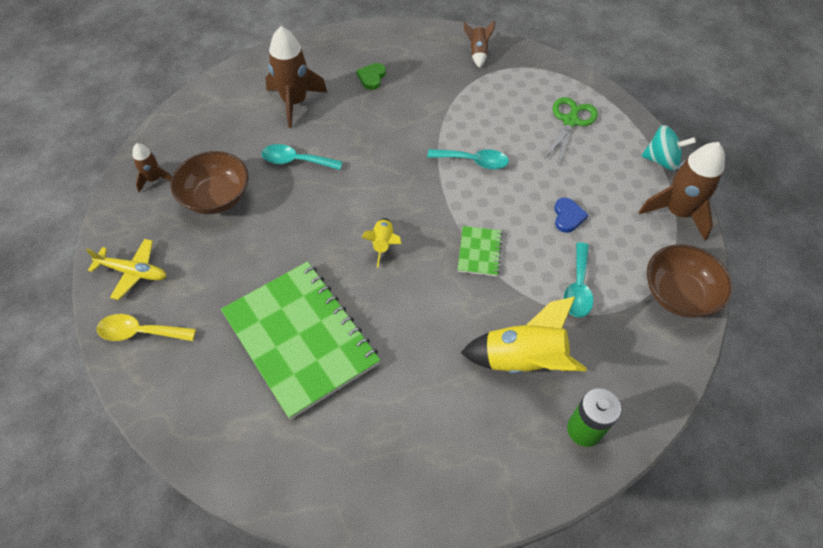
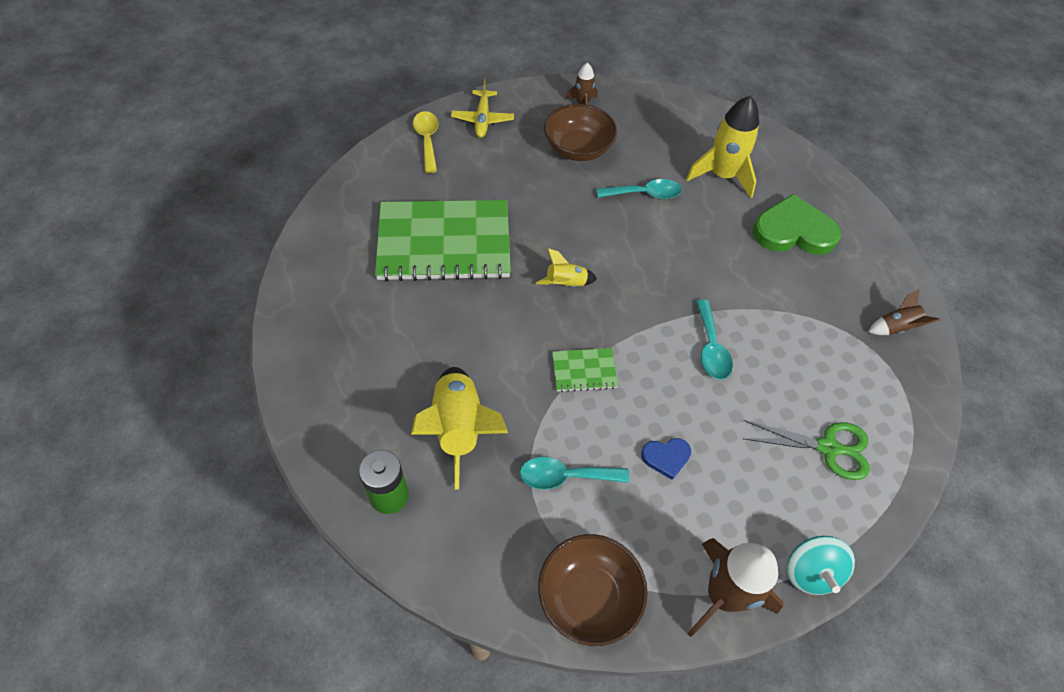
camera: 75 degrees right, 0 degrees up
green notebook [221,261,380,420] -> green notebook turned 45 degrees clockwise [375,200,511,282]
turquoise spoon [261,144,343,170] -> turquoise spoon turned 90 degrees clockwise [597,179,682,199]
brown rocket [265,26,328,128] -> yellow rocket [686,95,759,198]
green heart [356,63,386,90] -> green heart [753,194,841,255], size x2.06

